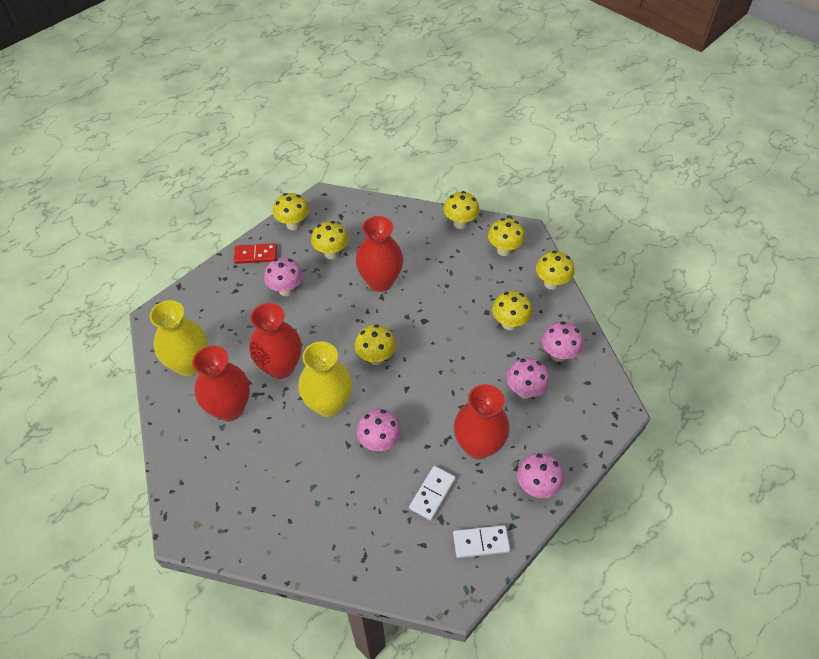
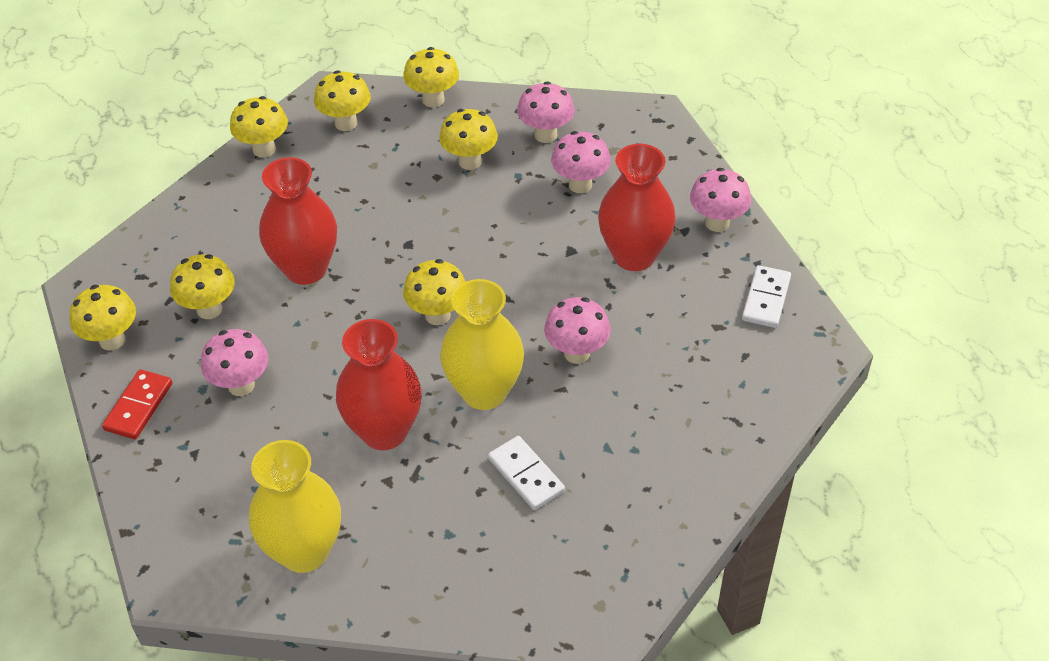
camera: 65 degrees left, 5 degrees down
red vase [193,346,250,421] -> none
white domino [409,466,456,521] -> white domino moved to [488,436,565,510]

